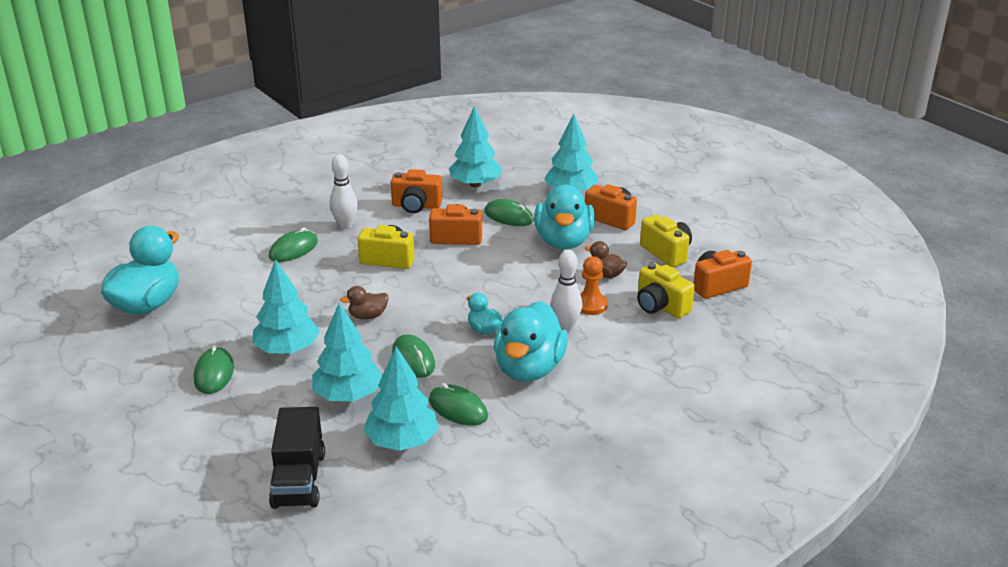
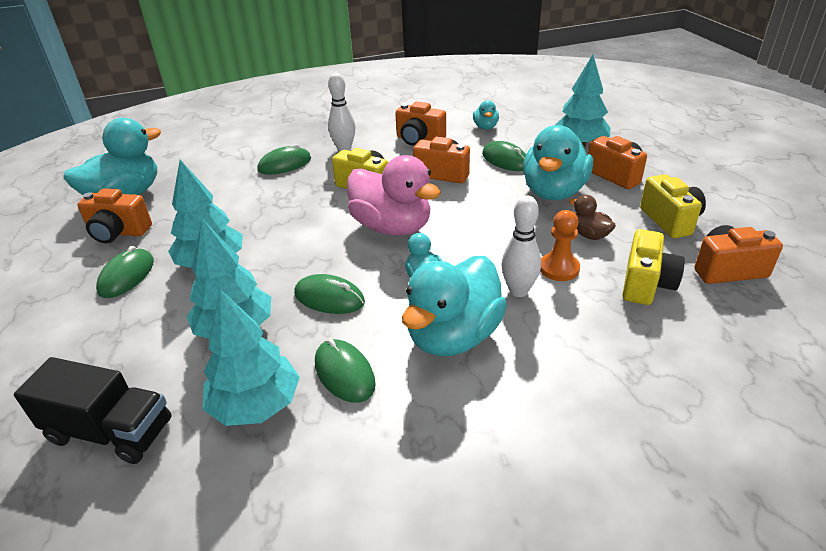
camera: 20 degrees right, 5 degrees up
black truck [269,407,325,509] -> black truck turned 90 degrees counterclockwise [14,357,171,464]
brown duck [340,286,388,320] -> none
green mouse [392,334,435,378] -> green mouse turned 60 degrees counterclockwise [294,274,365,314]
turquoise tree [449,106,502,187] -> turquoise duck [473,100,499,130]
yellow camera [637,263,695,319] -> yellow camera turned 135 degrees counterclockwise [622,229,685,305]
none -> orange camera [77,188,152,243]
none -> pink duck [347,155,441,235]

